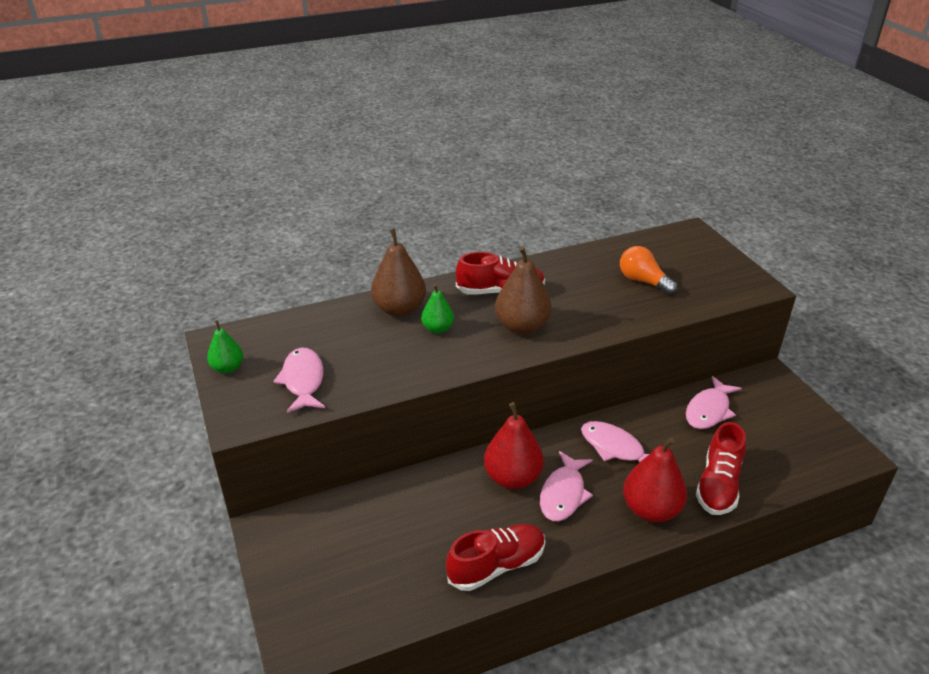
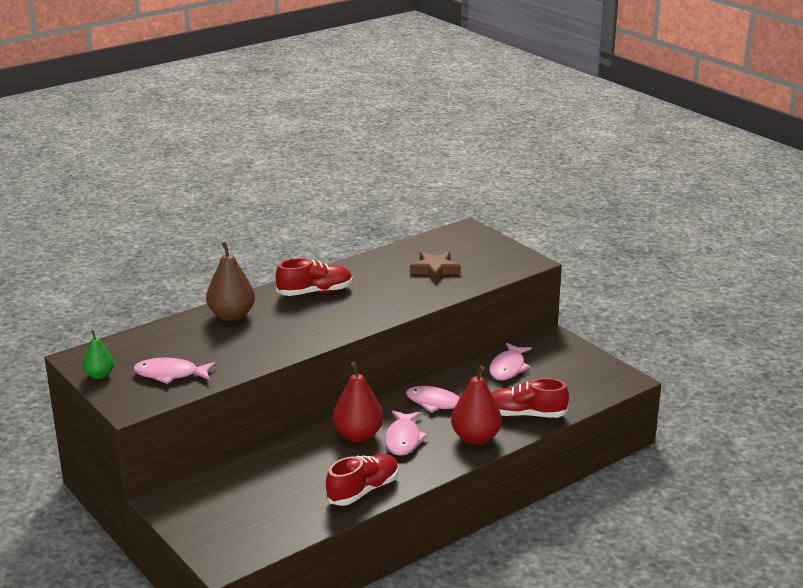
camera: 15 degrees left, 10 degrees down
pink fish [273,348,325,413] -> pink fish turned 60 degrees counterclockwise [134,358,216,384]
green pear [421,284,454,334] -> none
brown pear [495,247,551,335] -> none
orange light bulb [620,246,678,295] -> brown star [410,252,461,283]
red shoe [696,422,746,515] -> red shoe turned 90 degrees clockwise [491,378,569,418]

